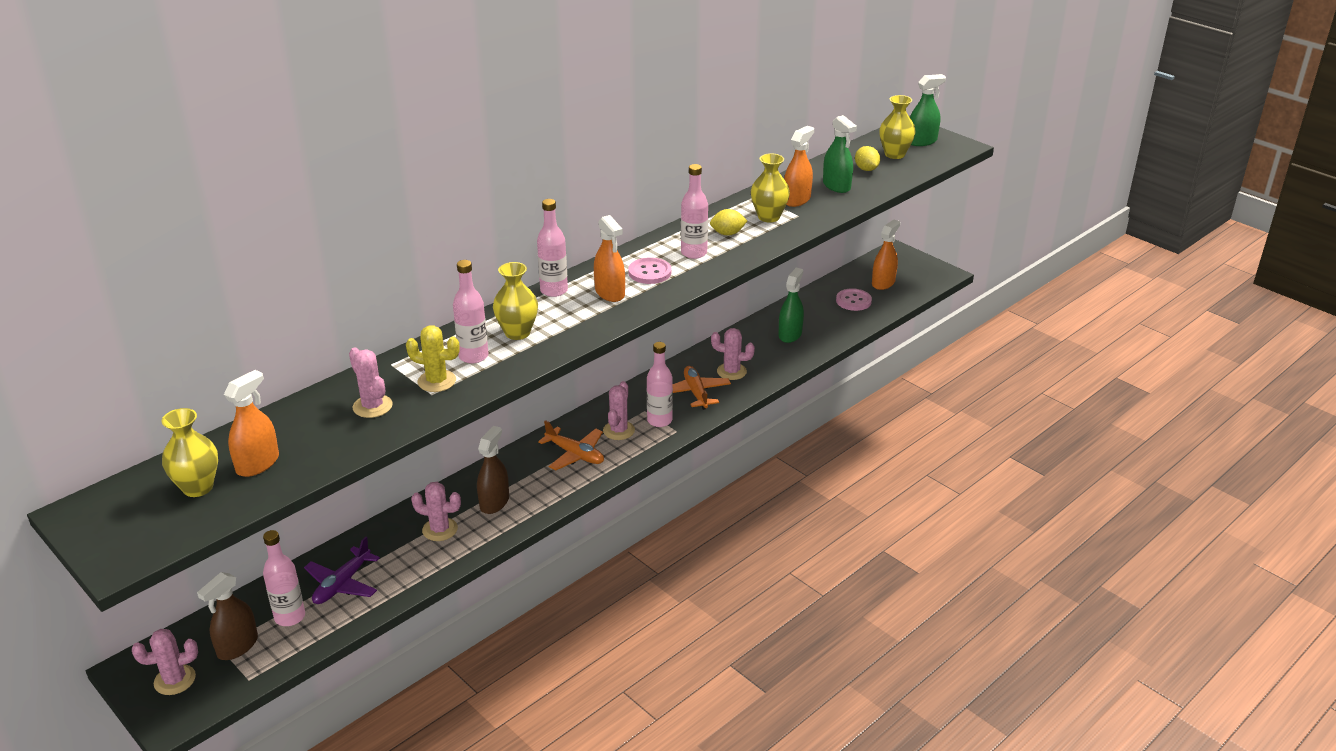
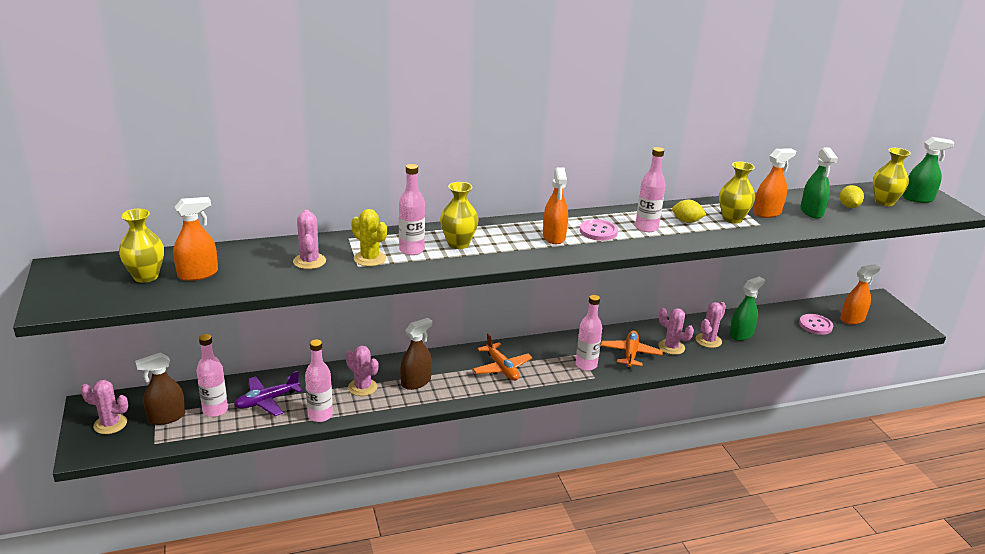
camera: 25 degrees right, 5 degrees down
pink bottle [537,199,568,297] -> pink bottle moved to [305,339,333,422]
pink cactus [603,381,635,440] -> pink cactus moved to [696,302,726,348]

